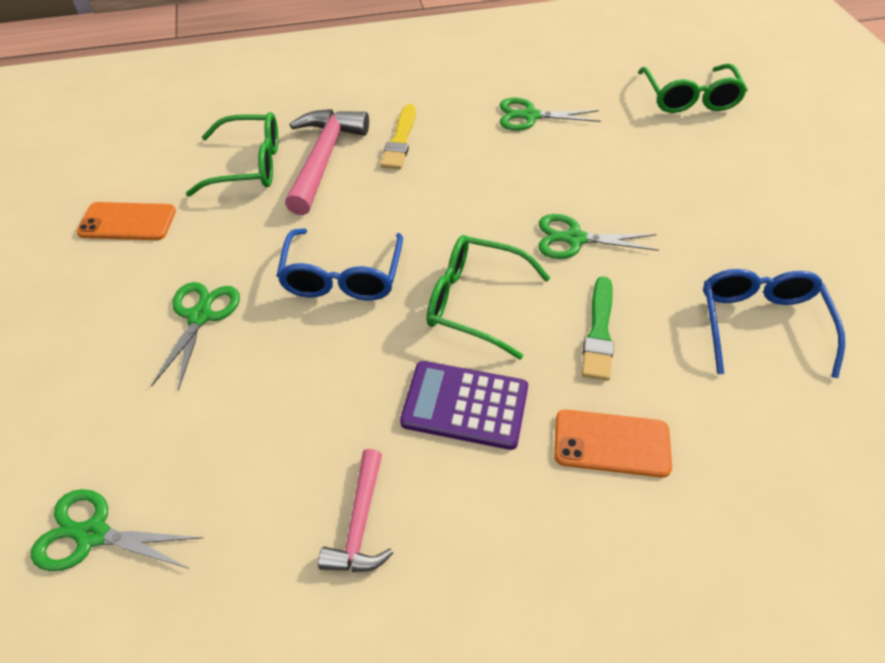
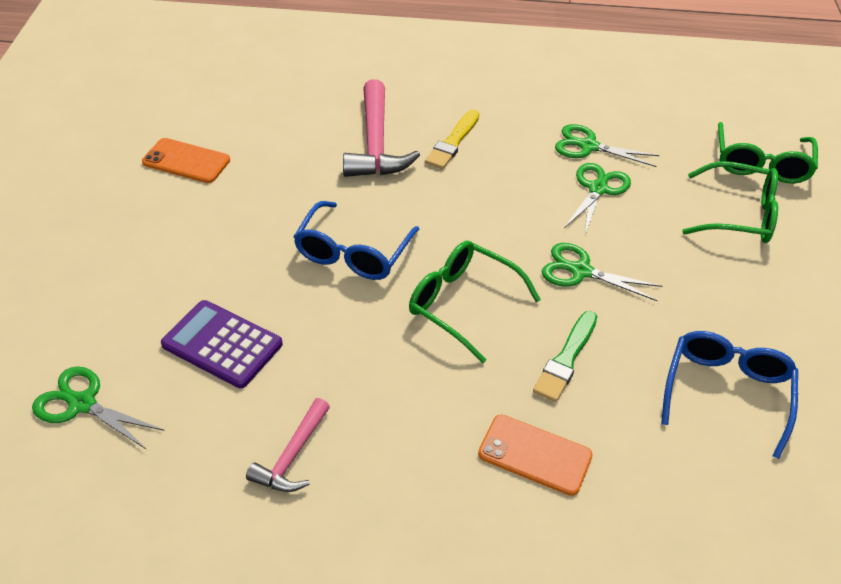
camera: 15 degrees right, 5 degrees down
green scissors [151,282,240,391] -> green scissors moved to [564,163,631,235]
green glasses [186,112,278,197] -> green glasses moved to [682,161,778,243]
pink hammer [285,109,369,215] -> pink hammer turned 150 degrees clockwise [343,79,420,177]
purple calculator [400,361,528,450] -> purple calculator moved to [161,300,283,388]

